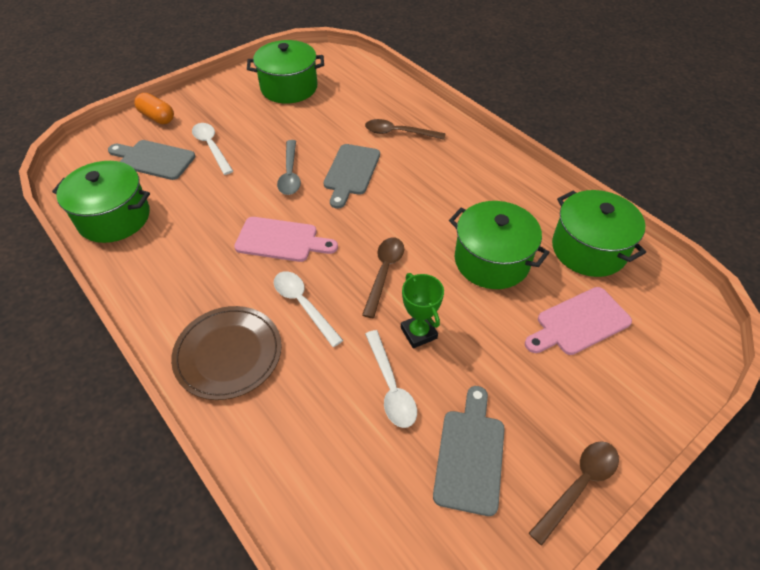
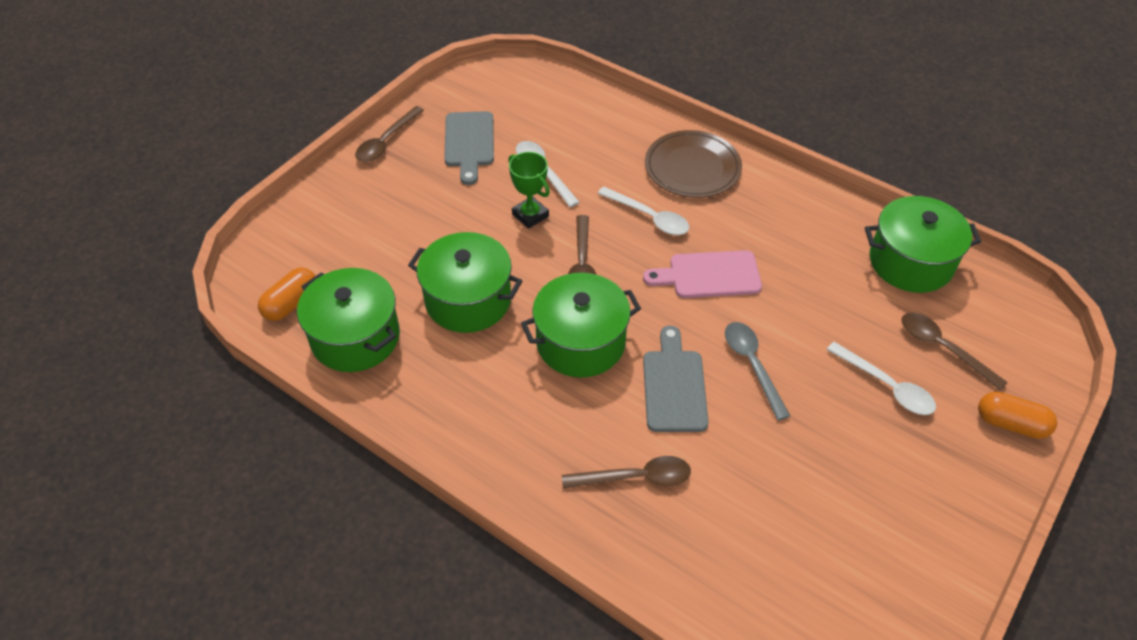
camera: 165 degrees right, 0 degrees up
grey cutting board [108,140,195,180] -> brown spoon [902,313,1008,391]
green pot [247,40,324,103] -> green pot moved to [521,273,641,378]
pink cutting board [525,287,632,355] -> none
none -> orange capsule [258,267,315,321]

